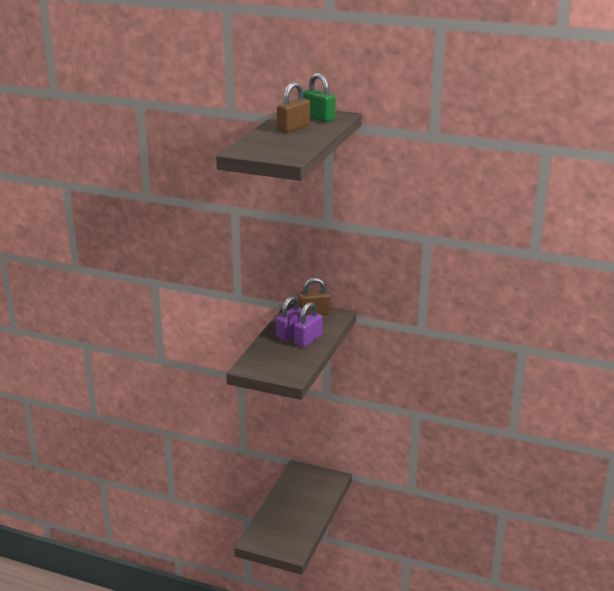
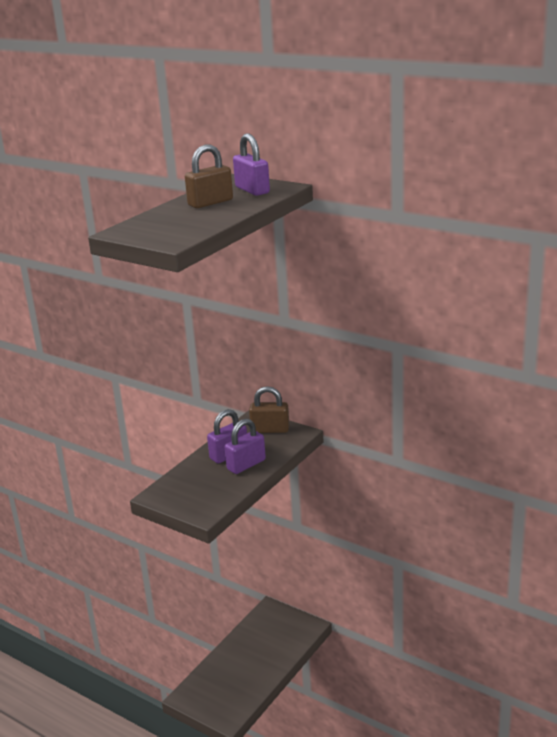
camera: 15 degrees right, 0 degrees up
green padlock [303,73,335,122] -> purple padlock [233,133,270,196]

